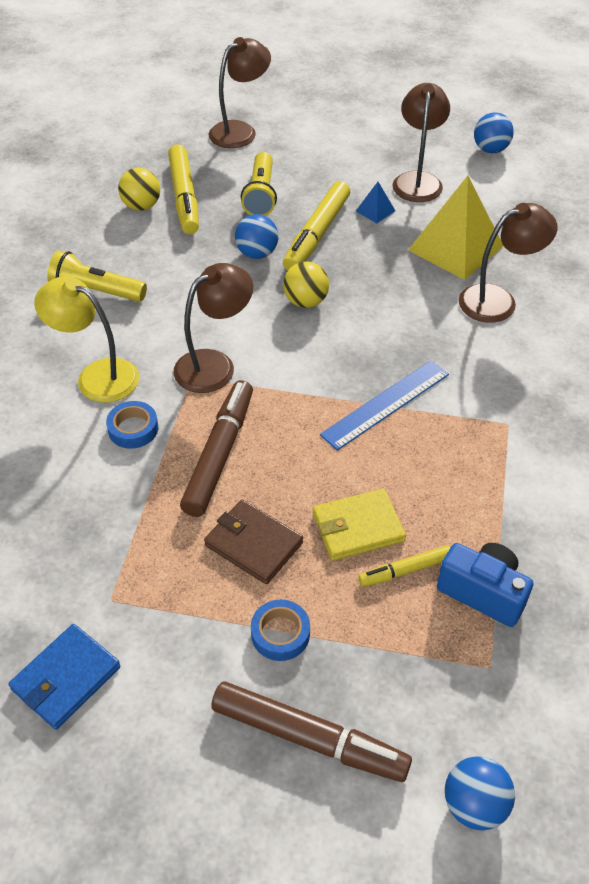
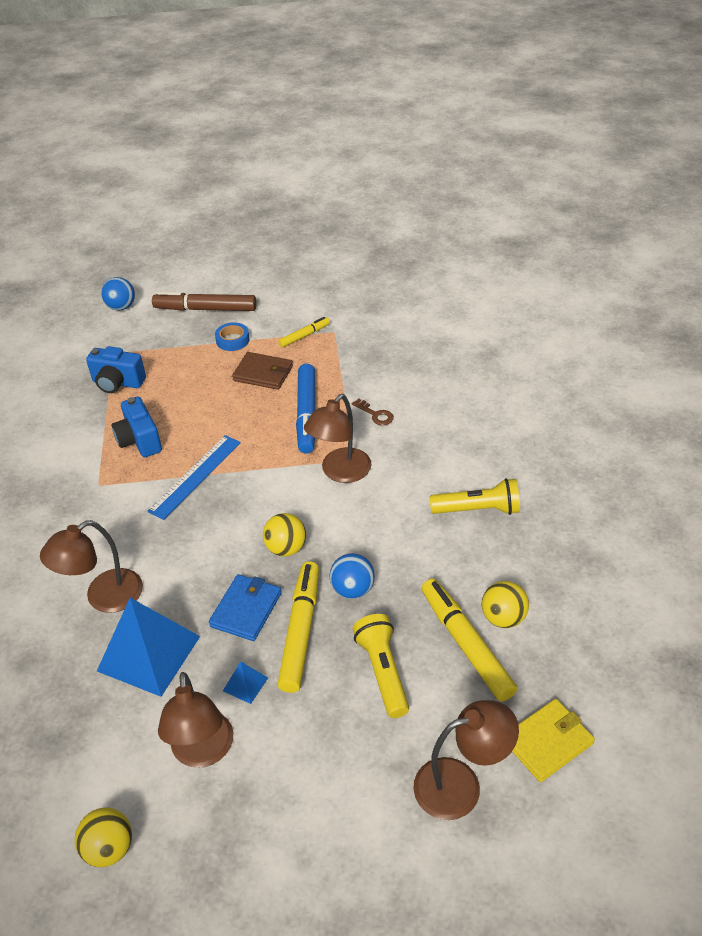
camera: 165 degrees right, 5 degrees down
blue wallet [9,624,120,730] -> blue wallet moved to [209,574,282,641]
yellow lamp [34,276,139,403] -> none
blue tape [106,401,158,449] -> brown key [352,398,394,425]
brown marker [180,380,253,517] -> blue marker [296,364,315,454]
brown lamp [209,37,271,148] -> brown lamp turned 135 degrees counterclockwise [413,700,519,820]
yellow wallet [313,489,406,561] -> yellow wallet moved to [512,699,595,782]
yellow marker [358,545,450,587] -> yellow marker moved to [278,317,330,347]
yellow pyramid [408,176,504,280] -> blue pyramid [97,598,200,697]
blue ball [474,112,514,153] -> yellow ball [75,807,132,867]
none -> blue camera [112,396,162,457]

